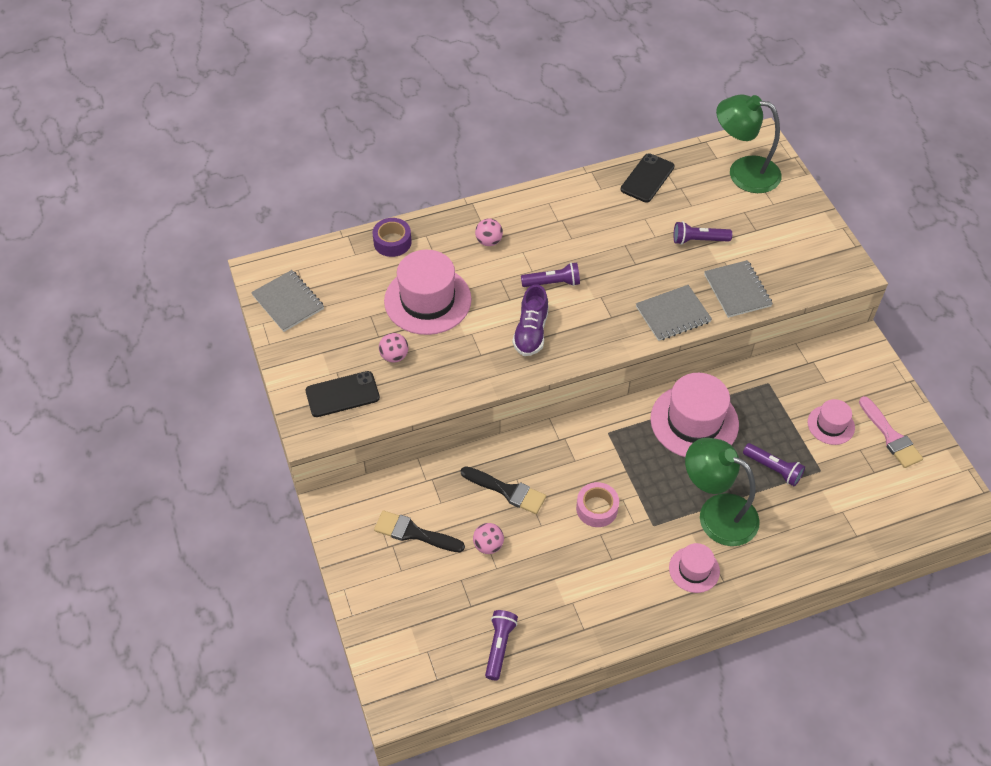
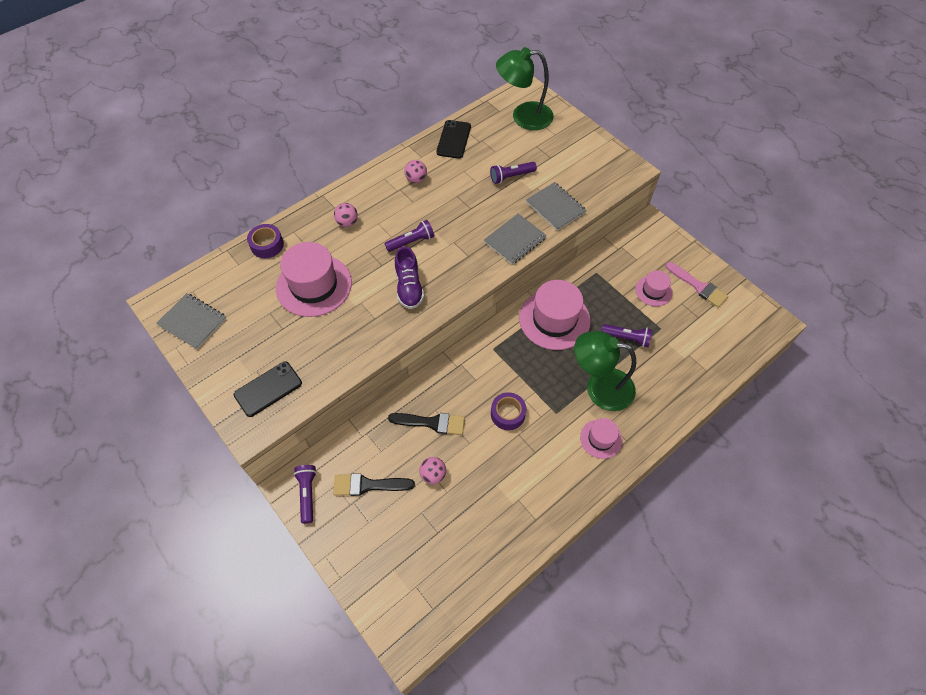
camera: 20 degrees left, 5 degrees up
pink ball [379,333,408,363] -> pink ball moved to [404,160,427,183]
purple flashlight [485,610,518,680] -> purple flashlight moved to [294,465,317,524]
pink tape [576,482,619,527] -> purple tape [491,392,526,430]

